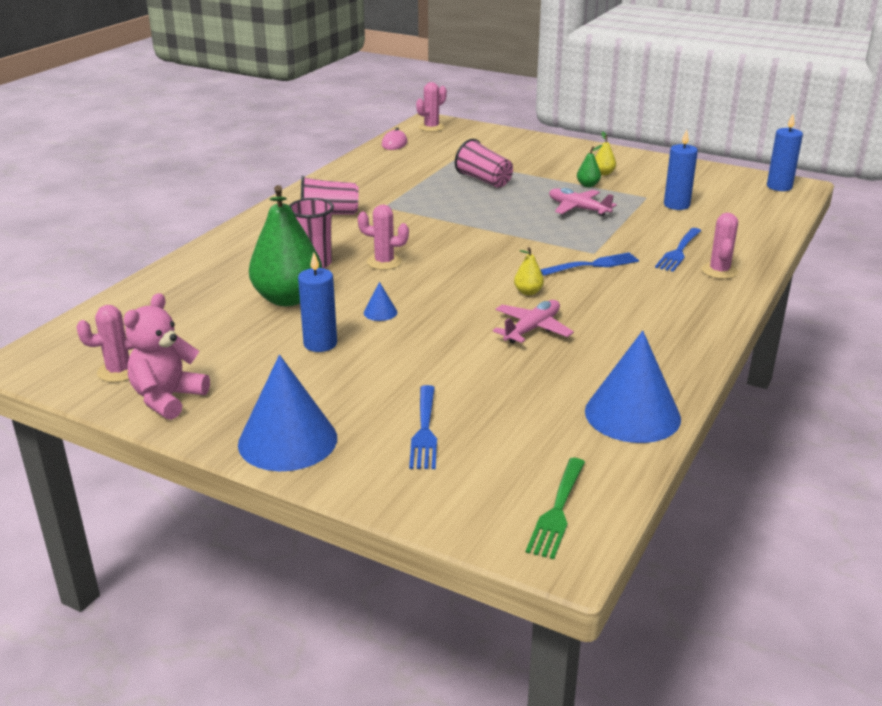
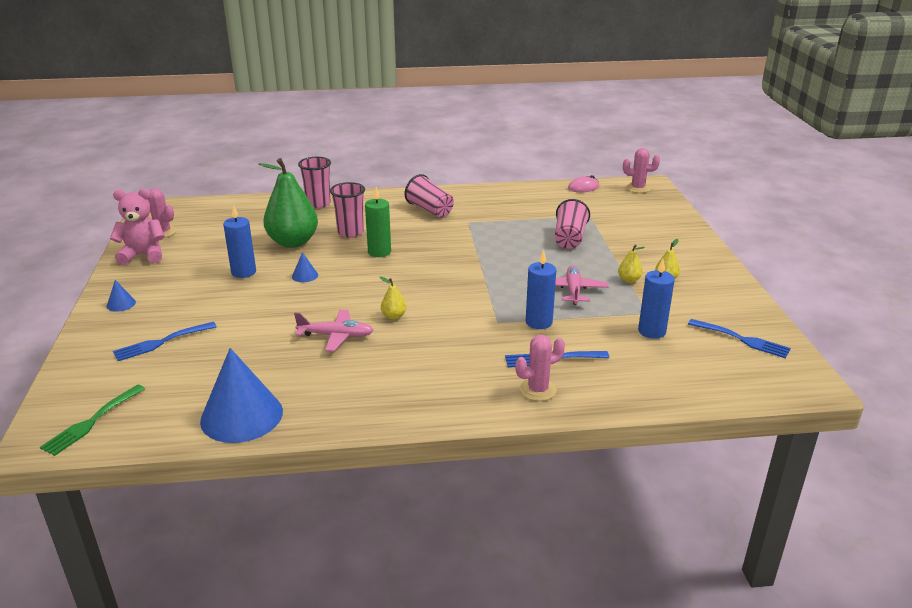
camera: 55 degrees right, 0 degrees up
blue cone [238,355,337,471] -> blue cone [107,280,136,312], size x0.42
pink cactus [358,204,409,270] -> green candle [365,187,391,257]
green fork [526,458,585,559] -> green fork turned 45 degrees counterclockwise [40,384,145,456]
blue fork [540,252,639,276] -> blue fork moved to [688,319,791,358]
green pear [577,145,602,187] -> yellow pear [618,245,645,283]
blue candle [767,114,803,191] -> blue candle moved to [526,250,556,329]
none -> pink cup [298,157,331,208]

